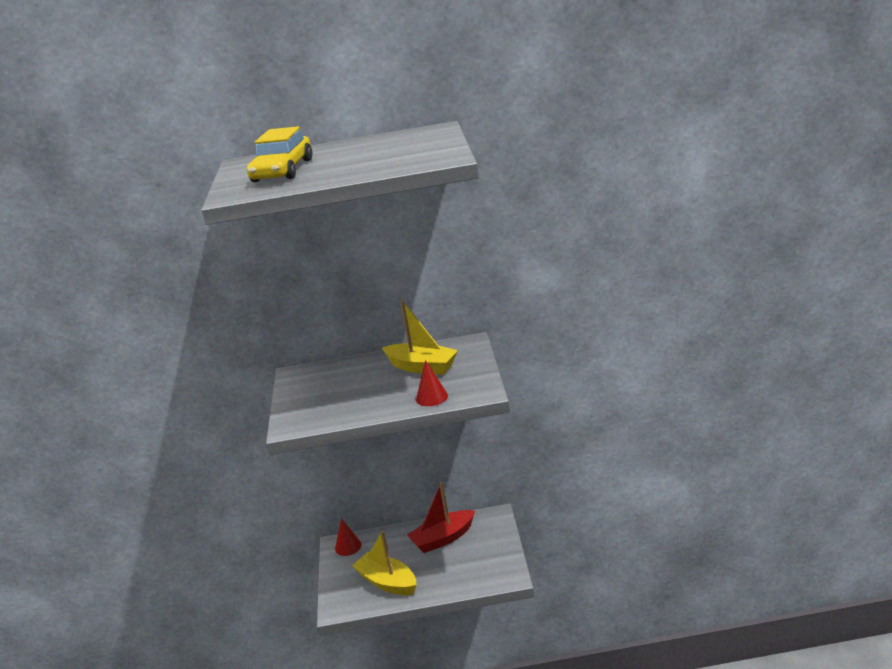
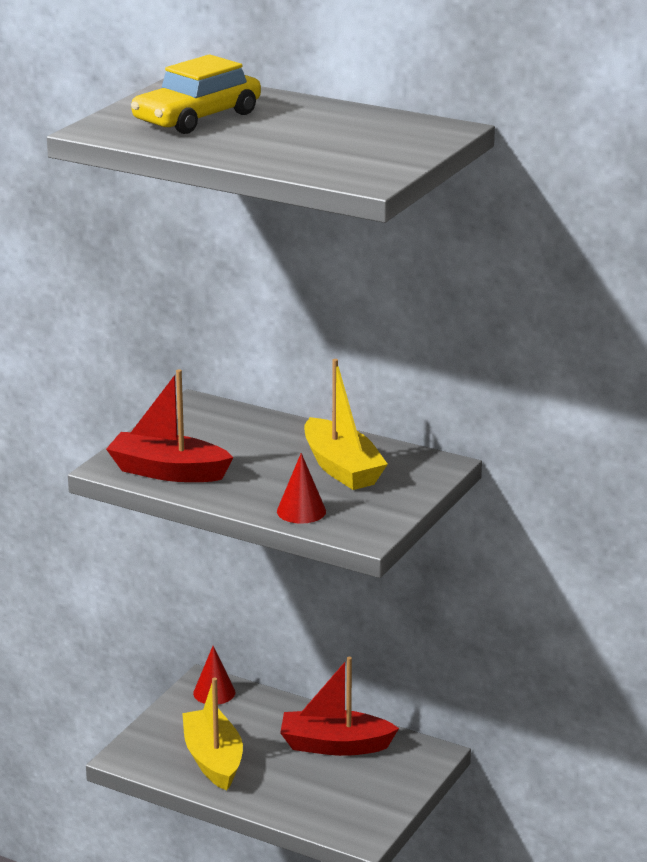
camera: 30 degrees right, 0 degrees up
none -> red boat [106,369,234,482]

